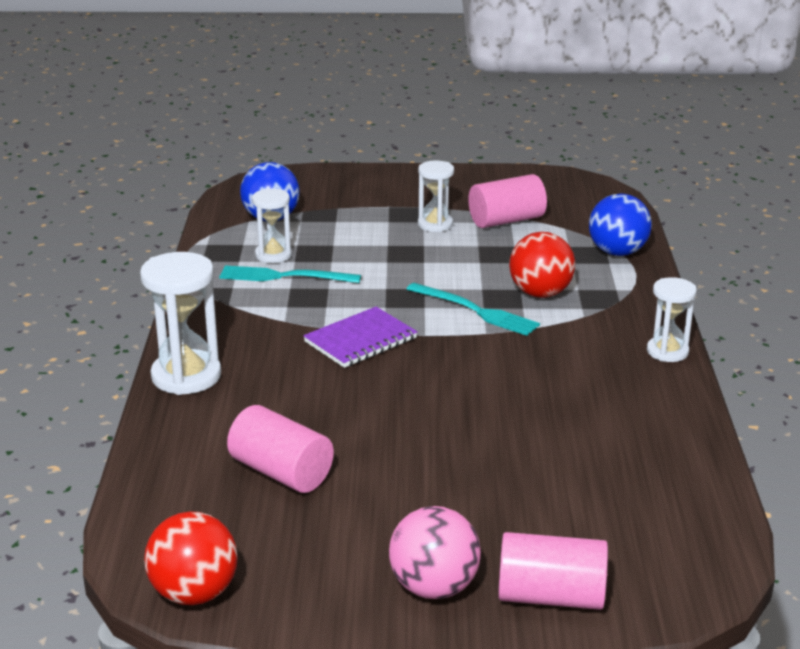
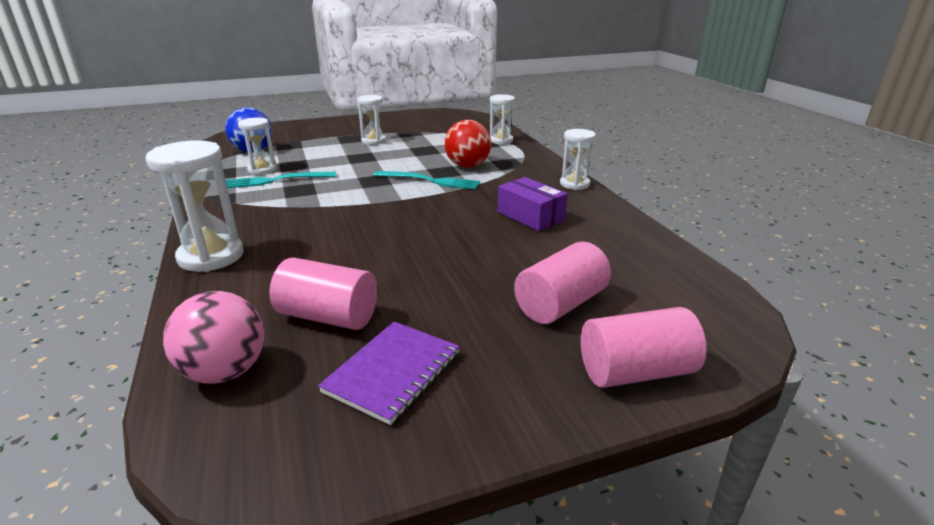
camera: 20 degrees left, 0 degrees up
red ball [144,511,238,605] -> none
purple notebook [303,307,417,368] -> purple notebook moved to [318,322,460,425]
pink ball [389,506,481,599] -> pink ball moved to [163,291,264,384]
pink cylinder [468,174,547,228] -> pink cylinder moved to [514,241,611,324]
blue ball [589,193,652,256] -> white hourglass [490,94,515,145]
none -> purple box [498,177,568,231]

